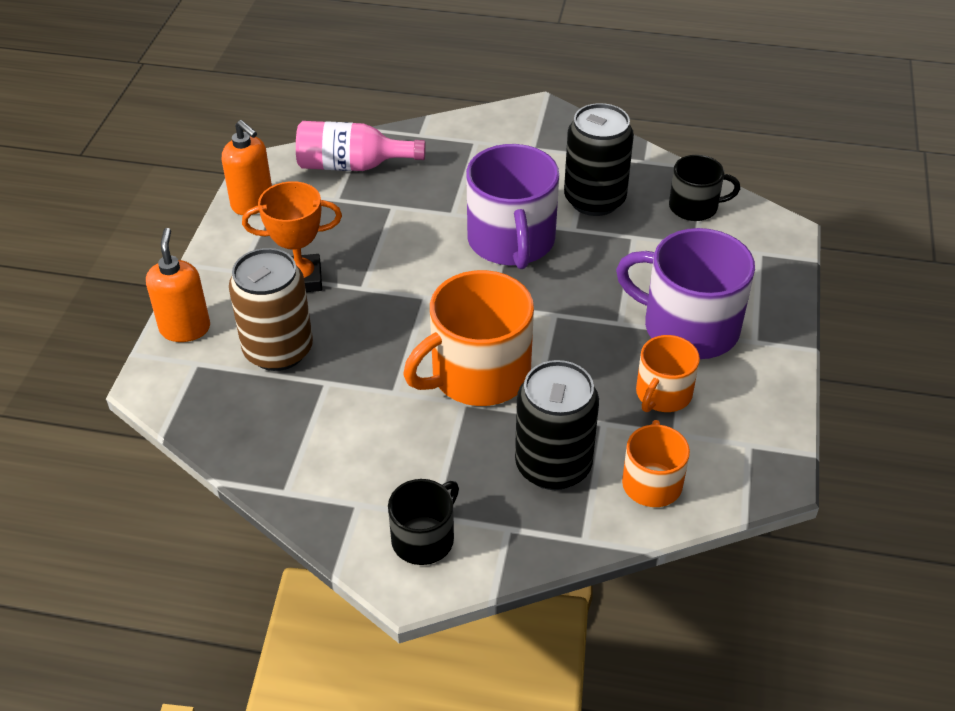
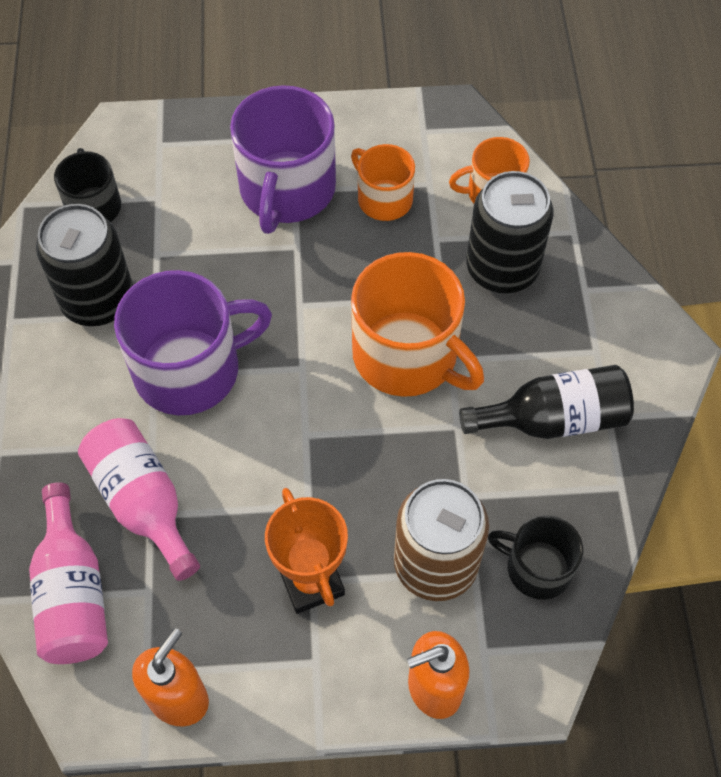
camera: 105 degrees left, 15 degrees up
black mug [388,479,459,565] -> black mug moved to [488,515,583,600]
orange mug [636,335,700,412] -> orange mug turned 150 degrees counterclockwise [351,144,415,221]
none -> pink bottle [78,418,200,581]
none -> black bottle [459,365,634,439]

